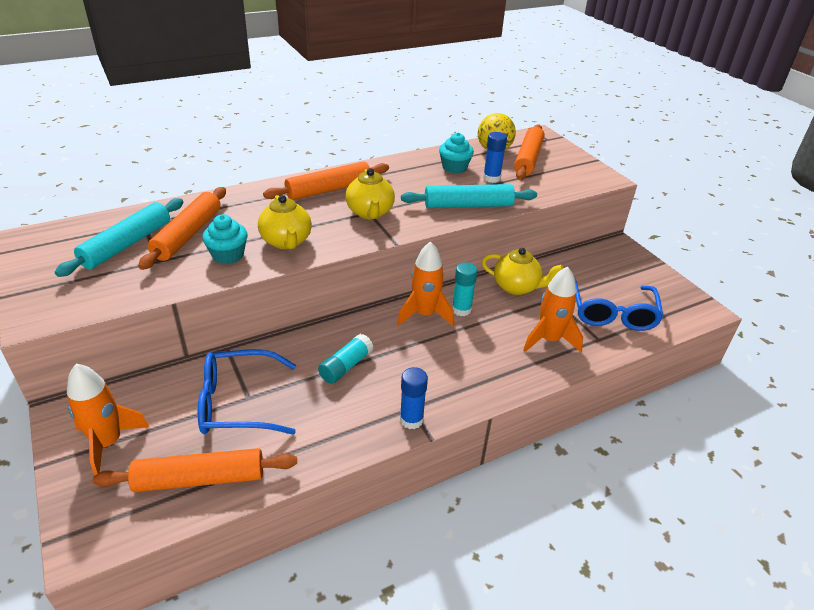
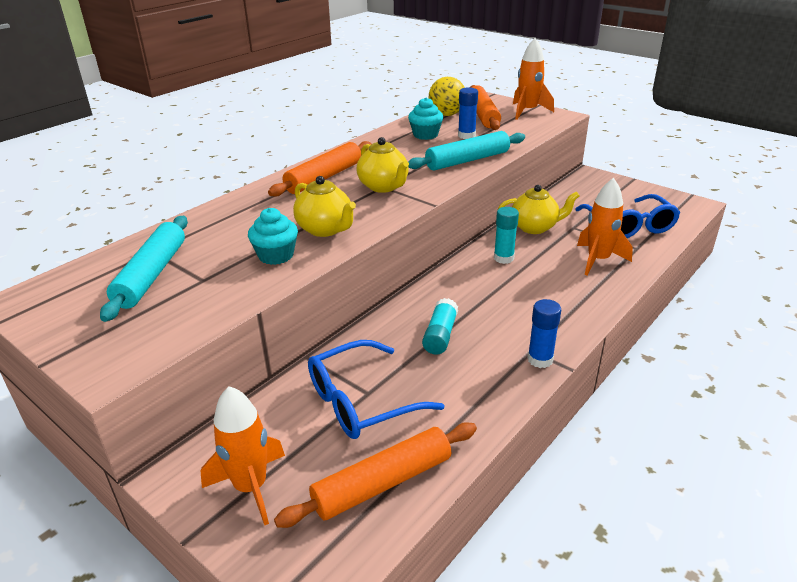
camera: 20 degrees left, 5 degrees down
orange rolling pin [138,187,226,270] -> none
orange rocket [397,241,454,326] -> orange rocket moved to [513,38,554,120]

